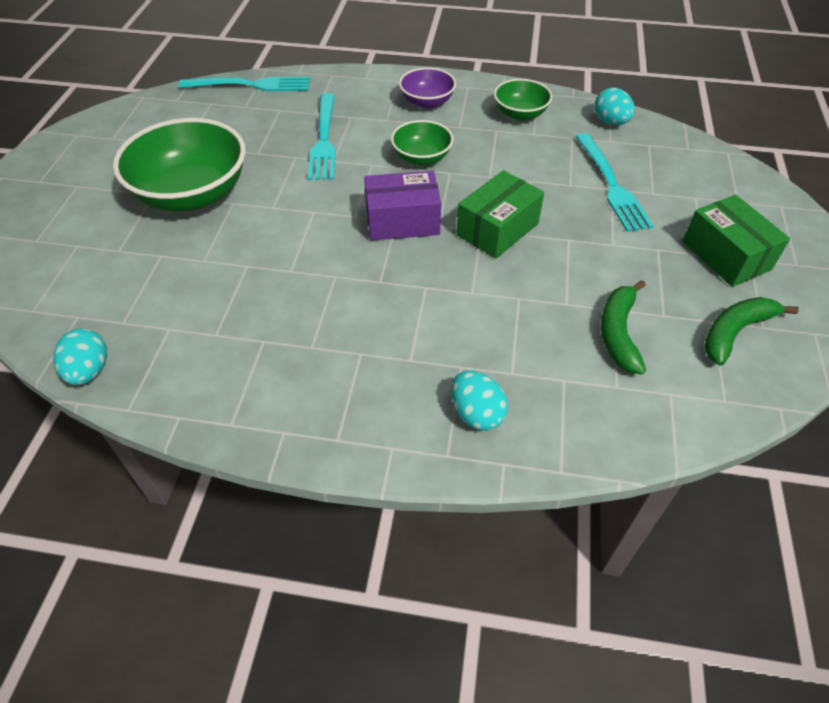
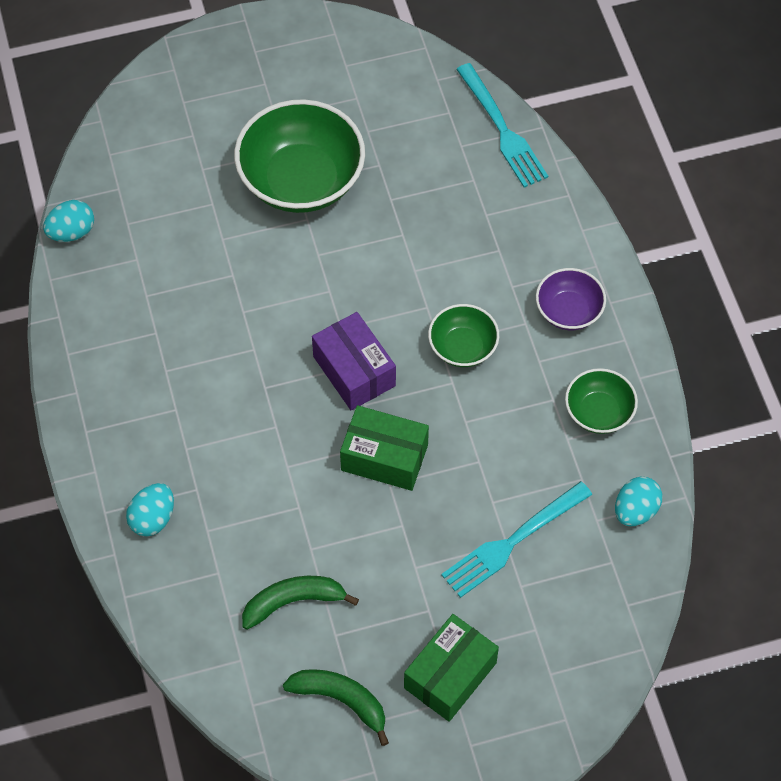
camera: 65 degrees right, 10 degrees up
turquoise fork [308,93,336,180] -> none

